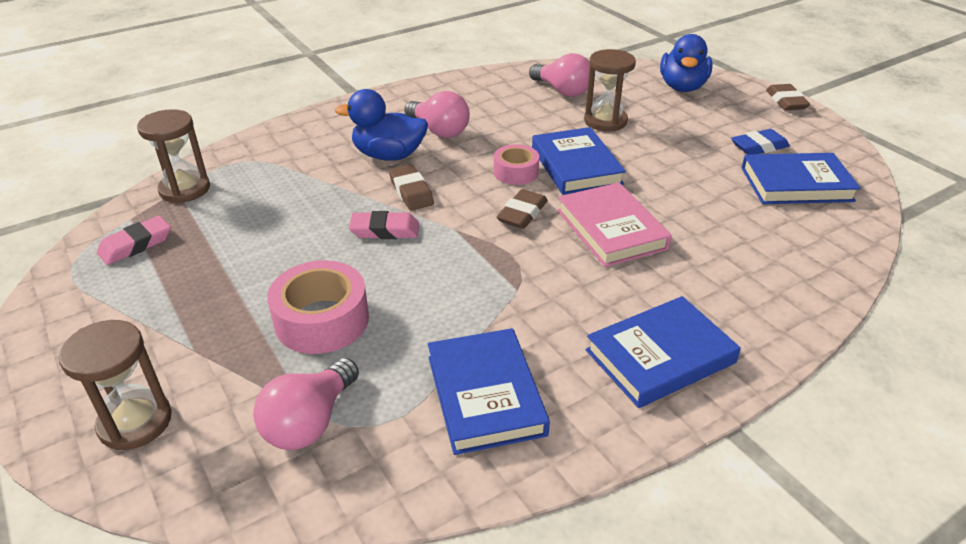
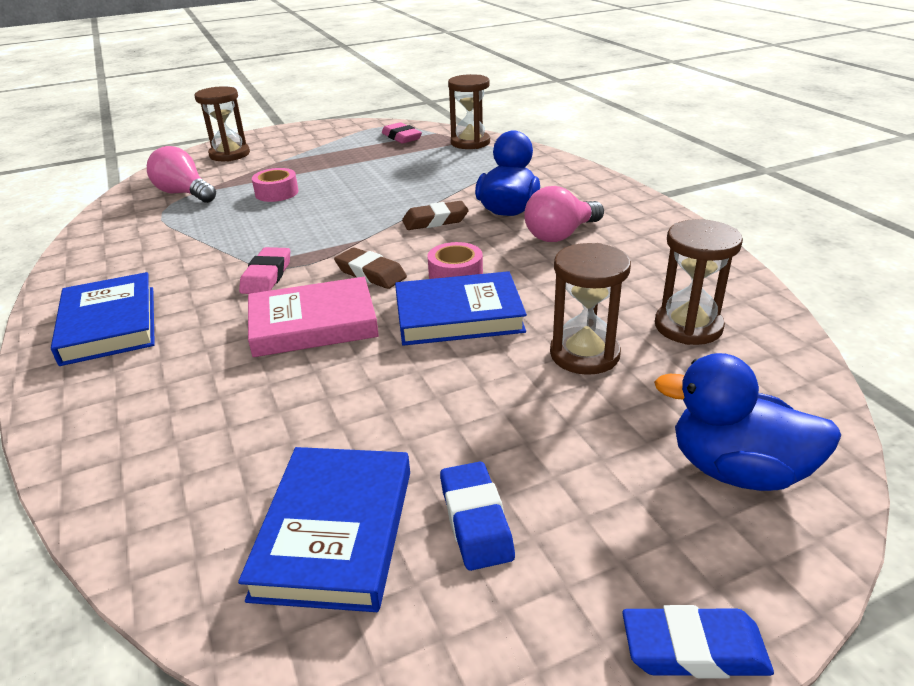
camera: 100 degrees right, 5 degrees down
pink tape [267,260,369,354] -> pink tape [252,168,299,202], size x0.62
pink eraser [349,211,419,239] -> pink eraser moved to [239,247,290,294]
blue book [428,328,550,455] -> none
pink light bulb [529,53,590,97] -> brown hourglass [655,219,743,345]
brown eraser [766,84,810,110] -> blue eraser [622,605,774,679]

